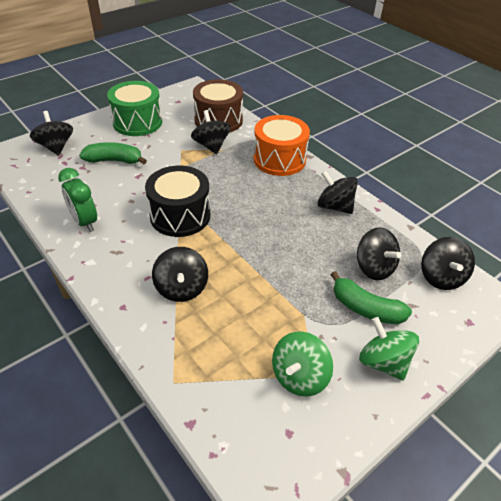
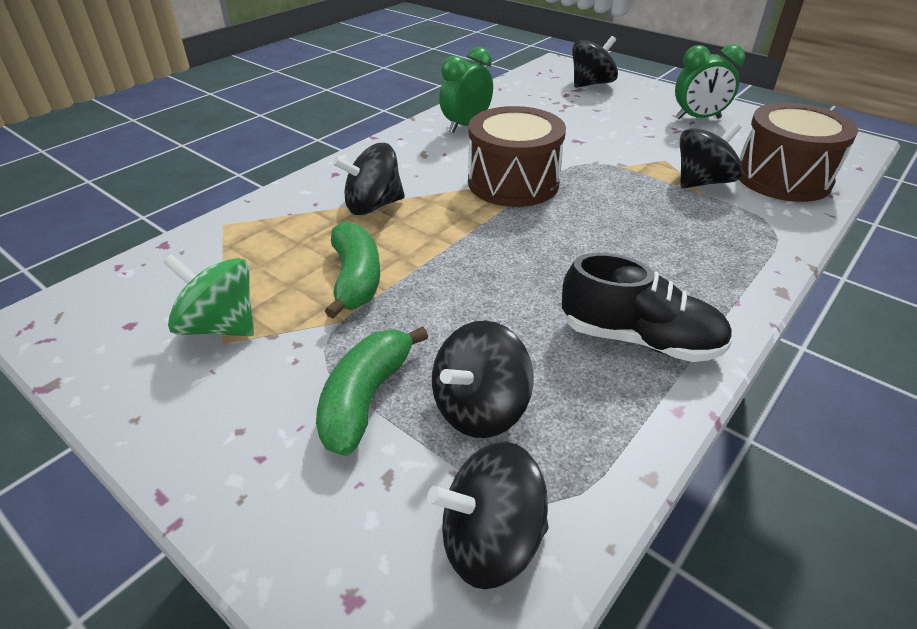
camera: 80 degrees right, 5 degrees down
green banana [79,142,147,164] -> green banana moved to [325,222,380,319]
green drum [107,81,162,136] -> green clock [675,45,745,119]
black drum [145,166,210,237] -> brown drum [468,106,566,207]
orange drum [254,115,310,176] -> none
black spinning top [317,170,358,214] -> black shoe [562,253,733,362]
green spinning top [359,317,419,381] -> none

